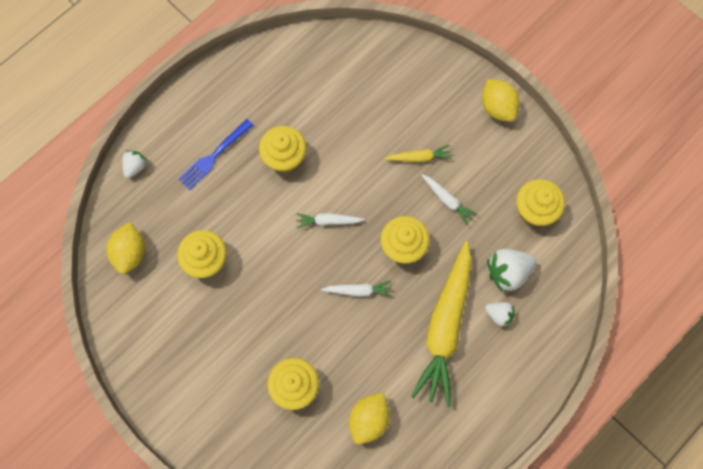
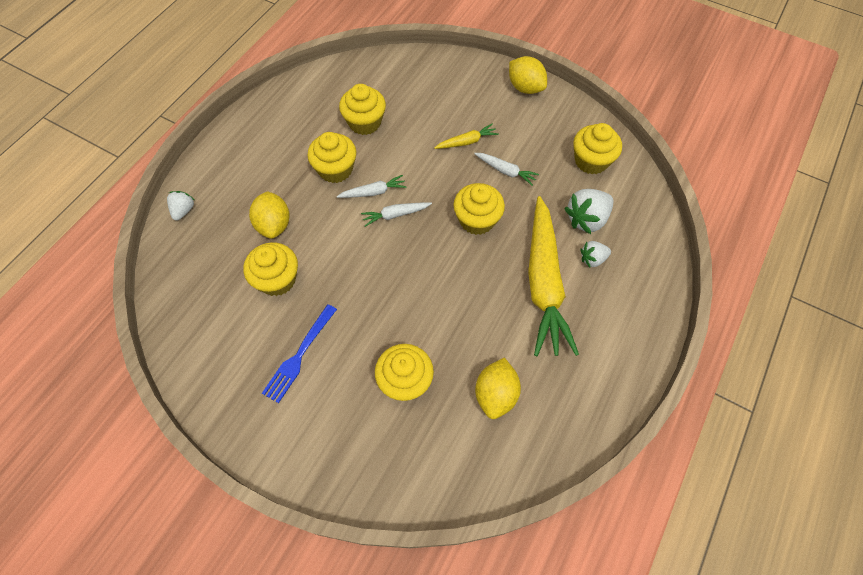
camera: 15 degrees left, 10 degrees down
yellow lemon [107,222,145,274] -> yellow lemon moved to [249,191,290,239]
blue fork [178,119,254,190] -> blue fork moved to [262,304,337,403]
white carrot [321,281,392,297] -> white carrot moved to [337,175,407,198]
white strawberry [485,302,514,328] -> white strawberry turned 150 degrees clockwise [580,241,611,267]
none -> yellow cupcake [339,84,386,135]

